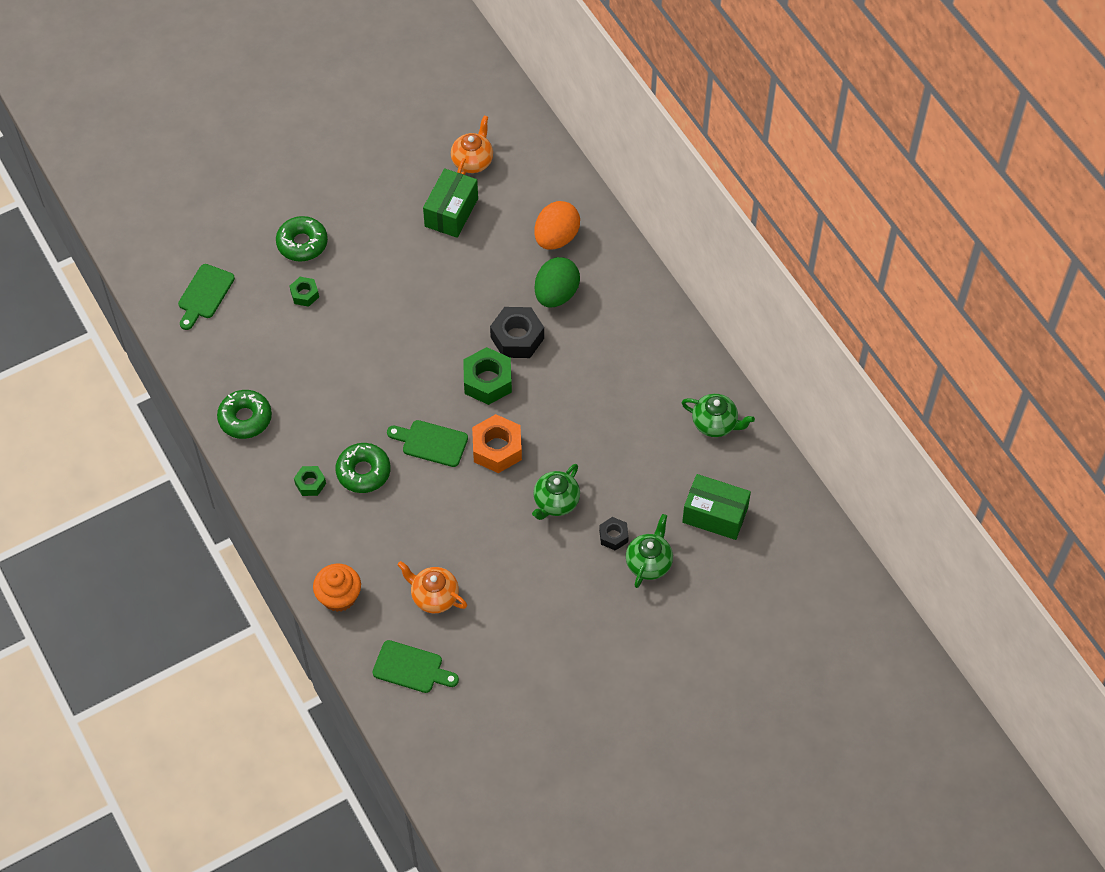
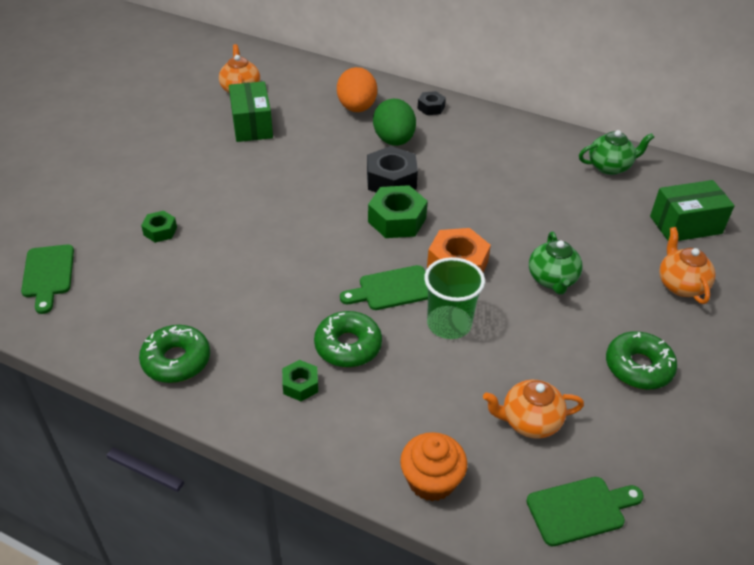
camera: 35 degrees left, 15 degrees down
green donut [276,216,328,262] -> green donut moved to [606,331,677,389]
black nut [599,517,629,551] -> black nut moved to [417,91,446,115]
green teapot [626,514,673,588] -> orange teapot [659,227,716,304]
none -> green cup [424,257,485,339]

